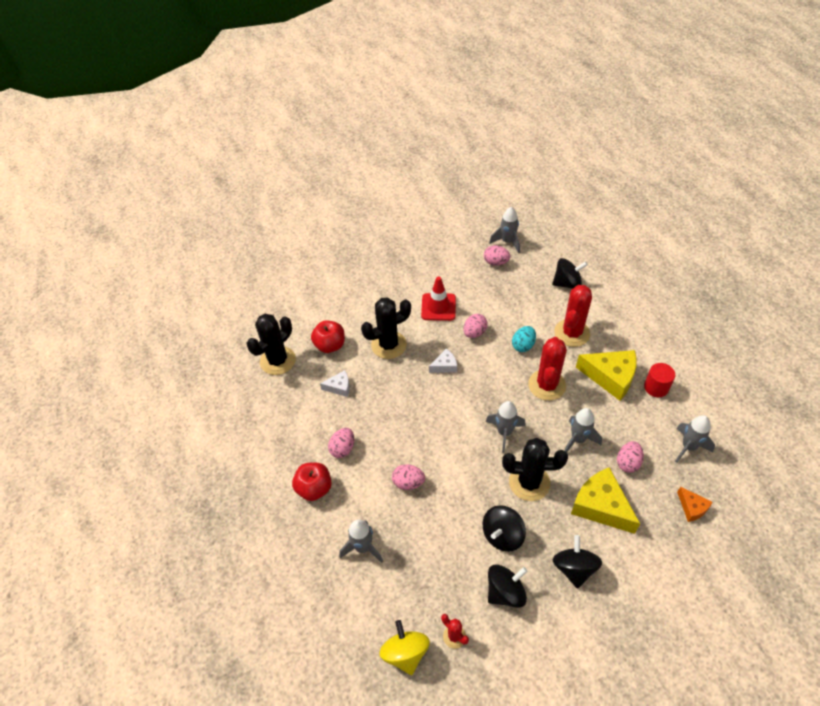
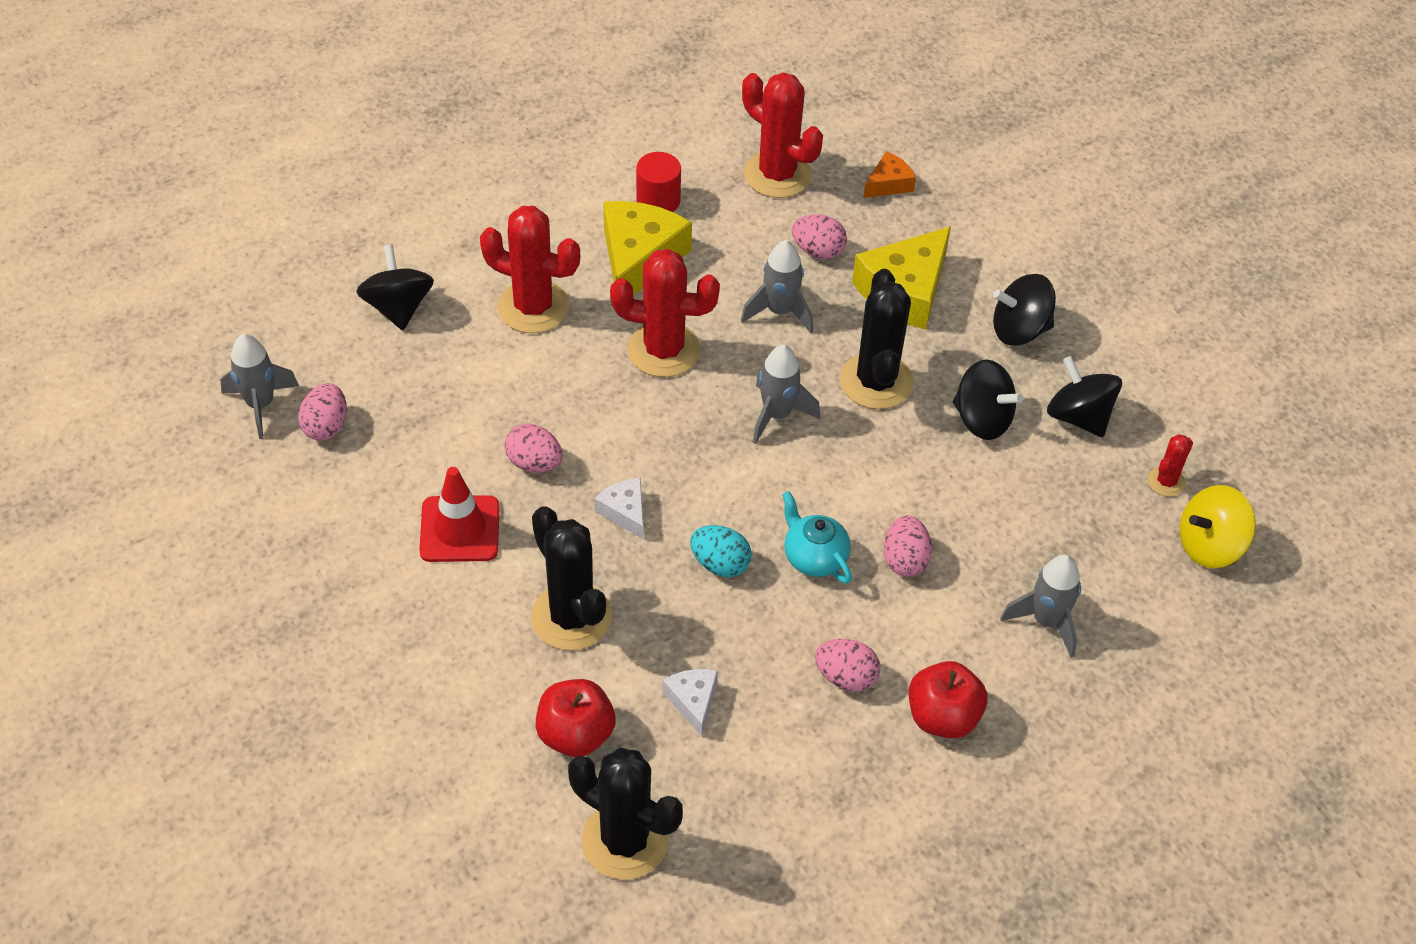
camera: 100 degrees left, 0 degrees up
turquoise egg [512,326,536,352] -> turquoise egg moved to [690,525,751,577]
grey rocket [675,415,715,463] -> red cactus [742,72,823,198]
none -> turquoise teapot [782,491,852,584]

